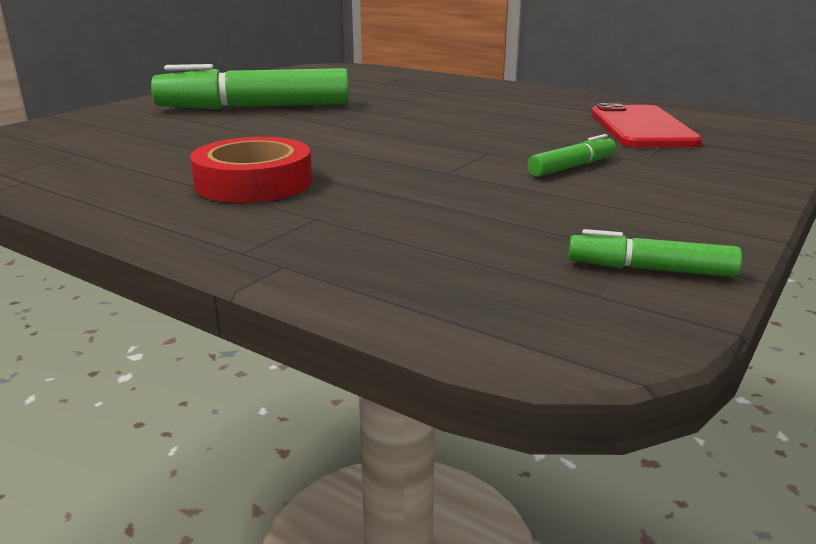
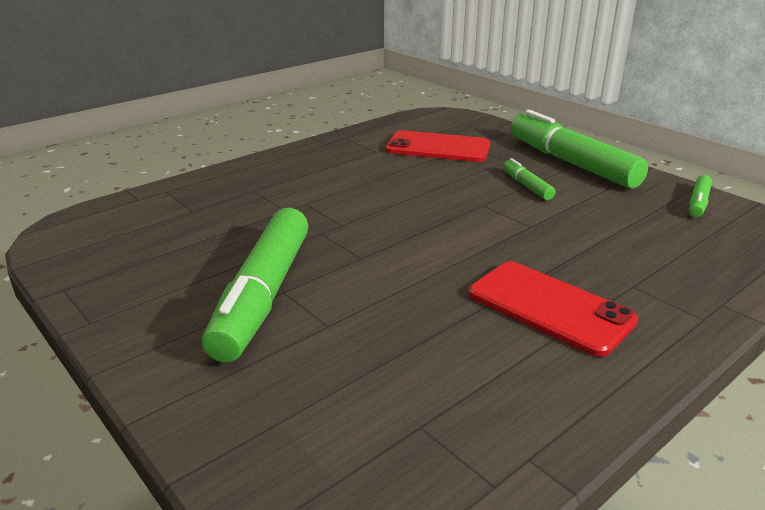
camera: 75 degrees left, 5 degrees up
red tape [190,137,312,203] -> red phone [469,261,638,357]
none -> green marker [511,110,648,189]

